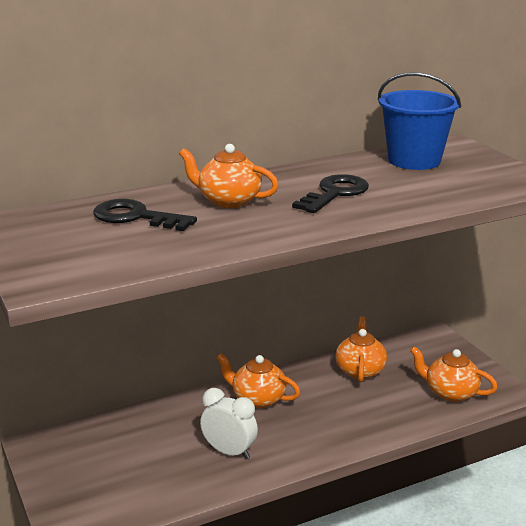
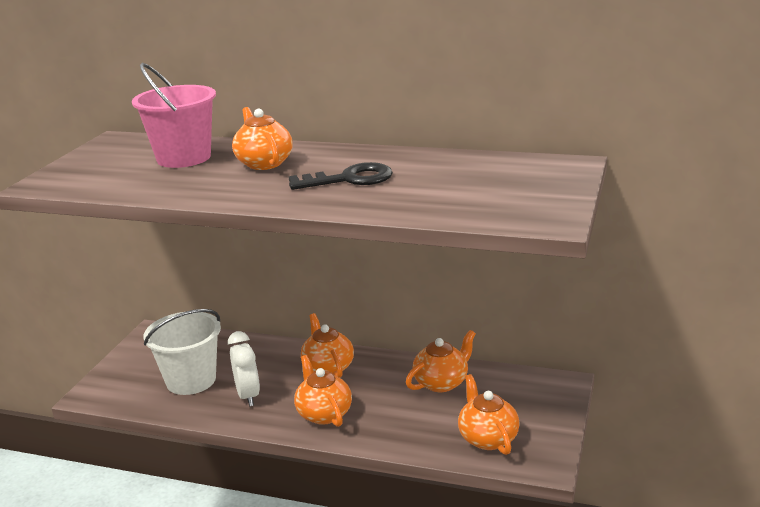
camera: 45 degrees right, 0 degrees up
black key [93,199,197,231] -> pink bucket [132,63,216,168]
blue bucket [378,72,461,170] -> none
none -> white bucket [144,309,221,395]
none -> orange teapot [294,355,352,427]

